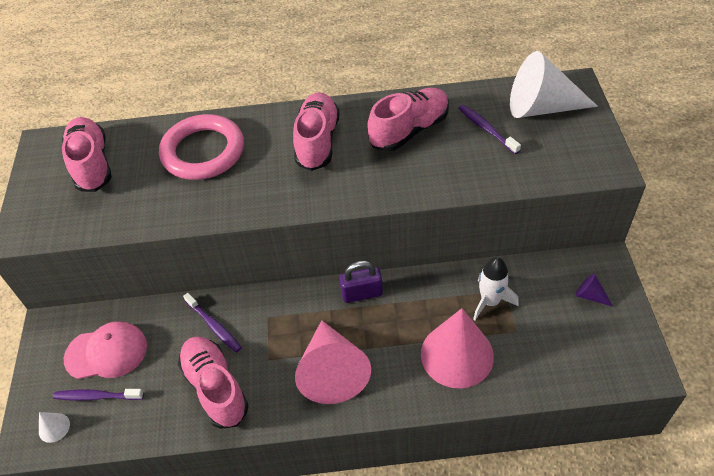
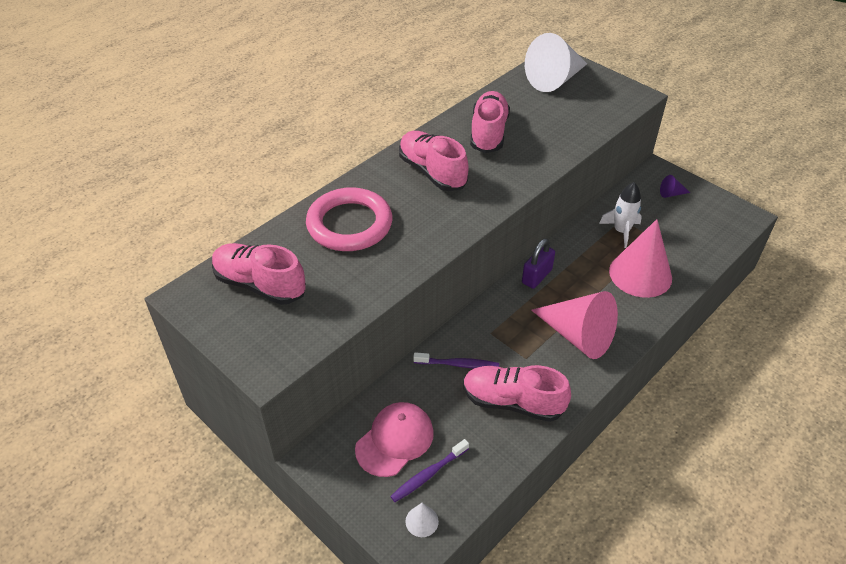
camera: 45 degrees left, 5 degrees down
purple toothbrush [458,105,521,154] -> none

